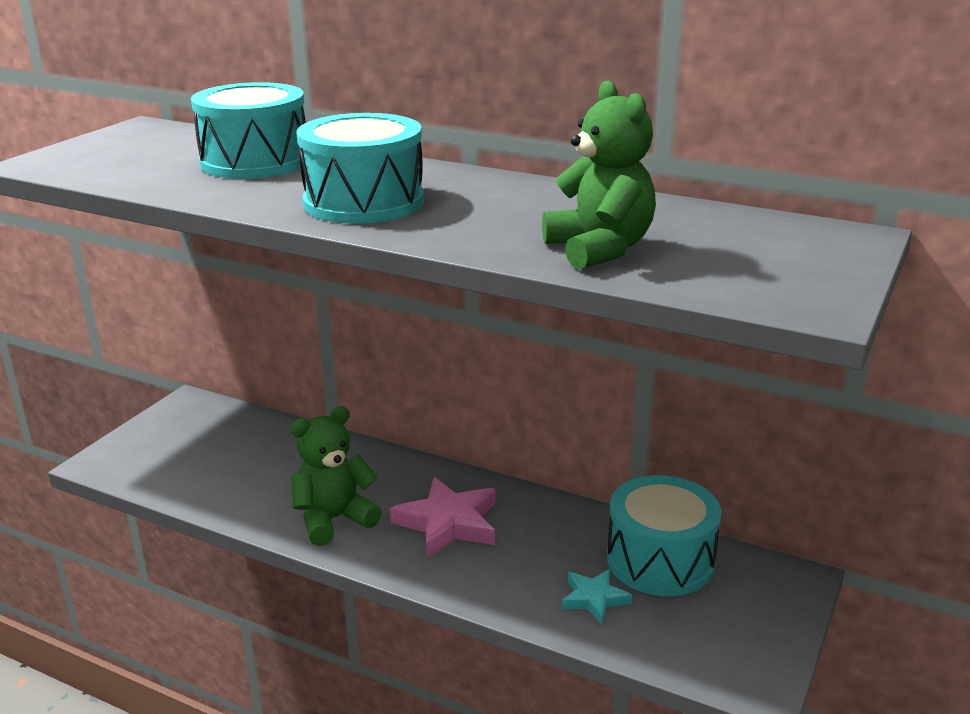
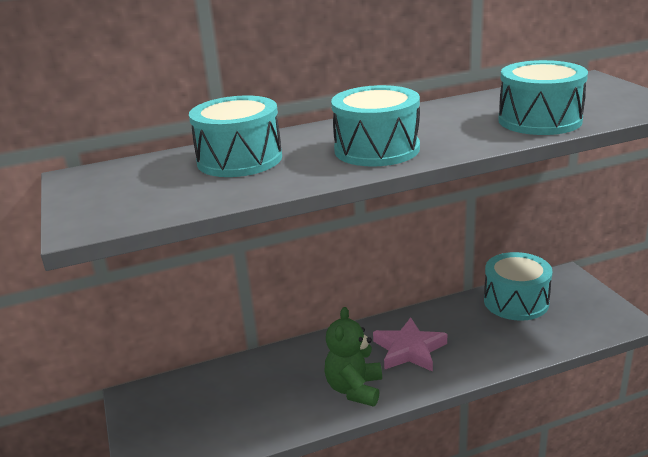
camera: 45 degrees left, 0 degrees up
green teddy bear [542,80,656,270] -> turquoise drum [498,60,588,135]
turquoise star [562,569,632,624] -> none

